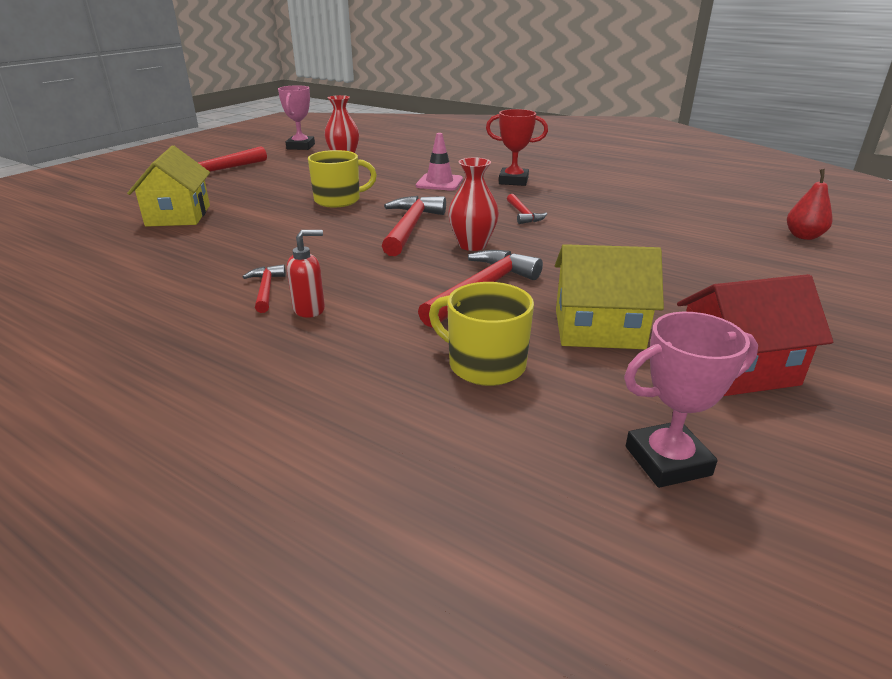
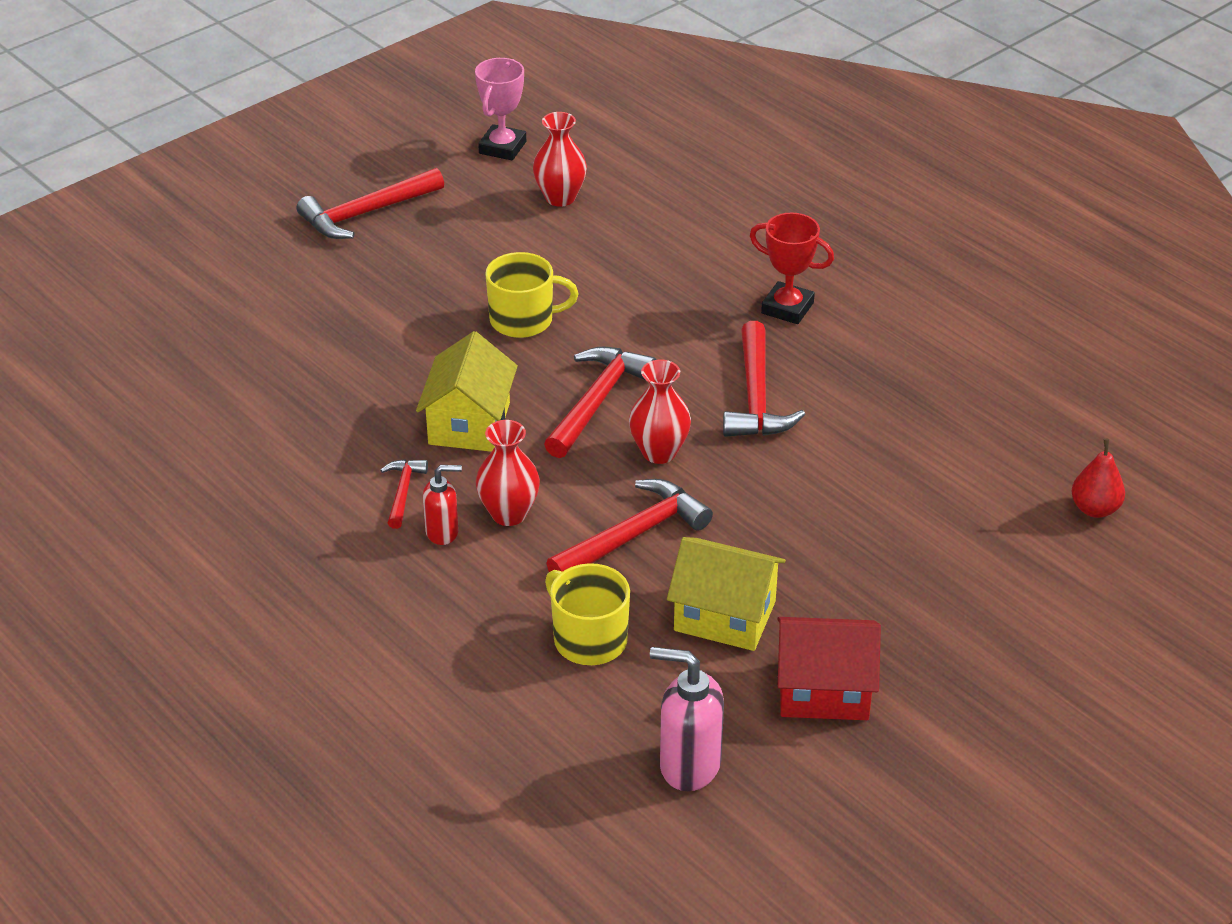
camera: 15 degrees right, 10 degrees up
yellow house [127,146,210,227] -> yellow house moved to [416,331,518,452]
pink traffic cone [416,133,463,191] -> none
red hammer [507,194,547,224] -> red hammer [723,321,805,437], size x1.83
pink trophy [624,312,758,488] -> pink soap dispenser [650,647,724,791]
none -> red vase [476,420,540,526]

